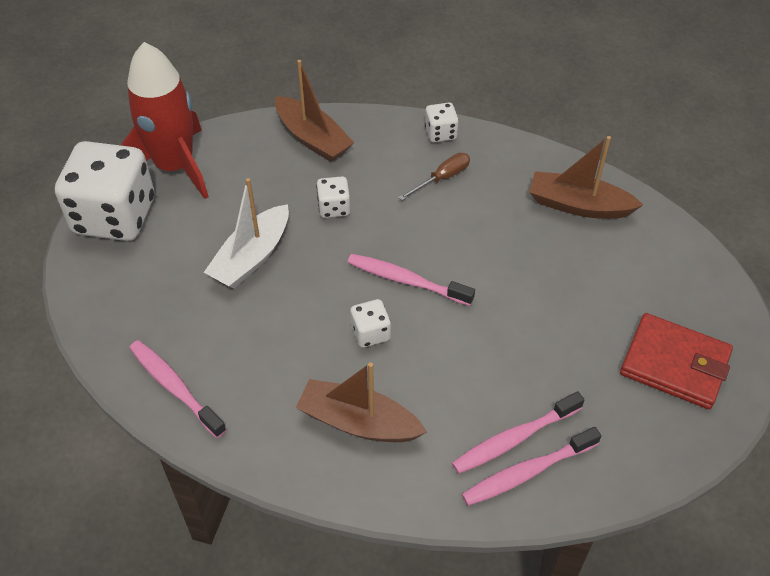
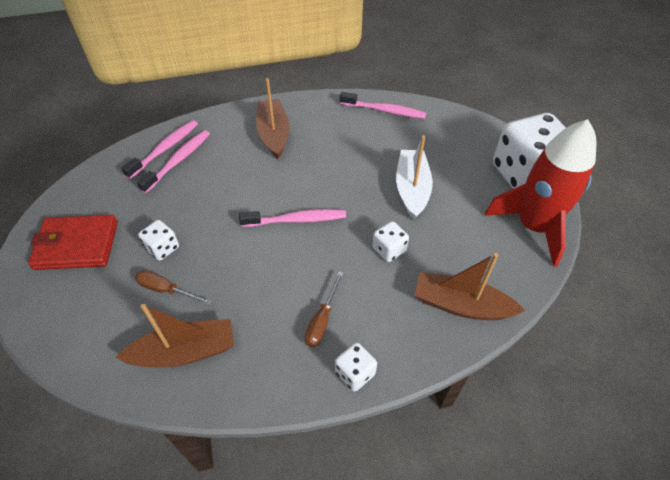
camera: 150 degrees right, 0 degrees up
brown boat [296,362,427,442] -> brown boat turned 90 degrees counterclockwise [256,78,290,159]
white dice [350,299,391,348] -> white dice moved to [138,220,179,261]
none -> brown screwdriver [135,270,213,305]

